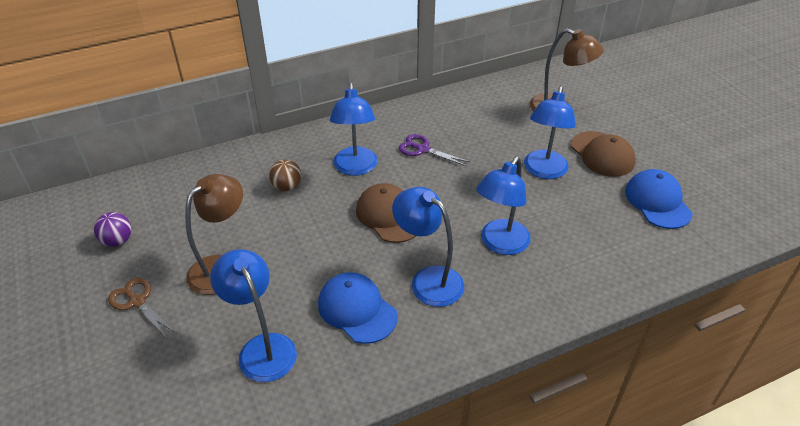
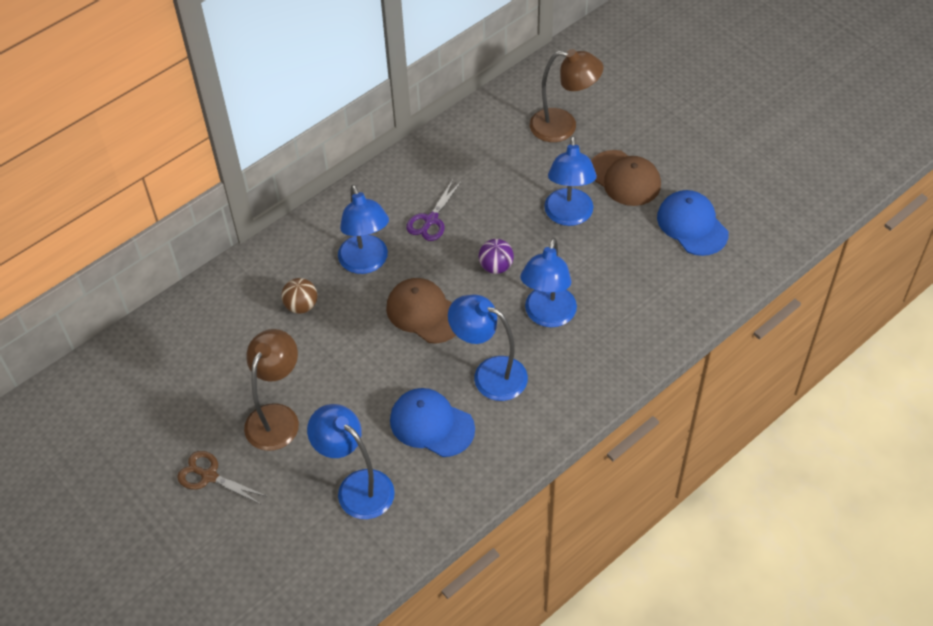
camera: 15 degrees left, 10 degrees up
purple ball [94,212,131,247] -> purple ball moved to [479,239,514,274]
purple scissors [399,134,470,166] -> purple scissors turned 75 degrees counterclockwise [406,180,461,241]

